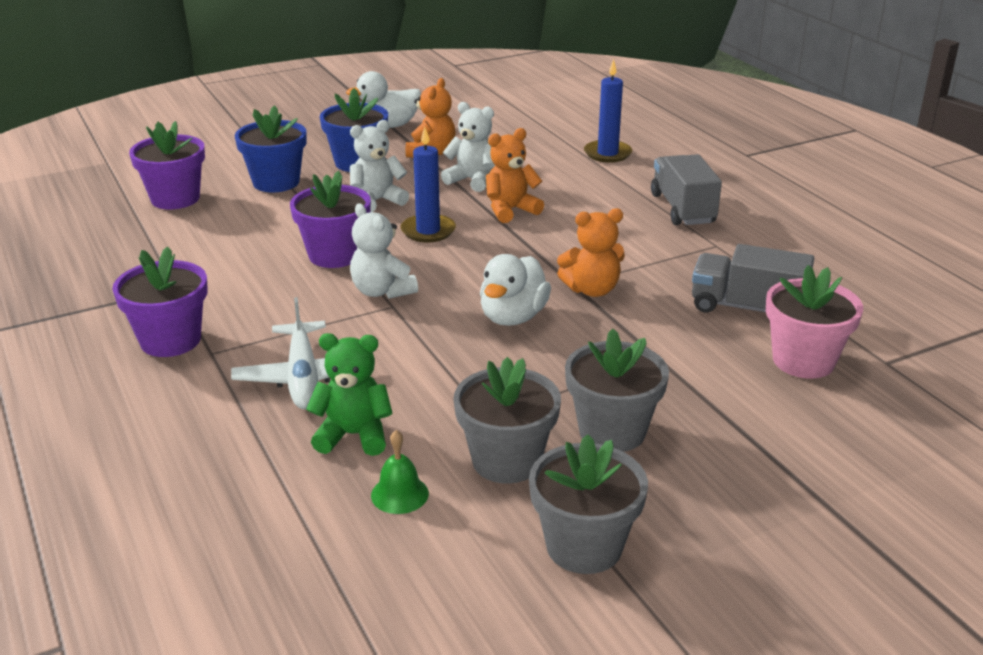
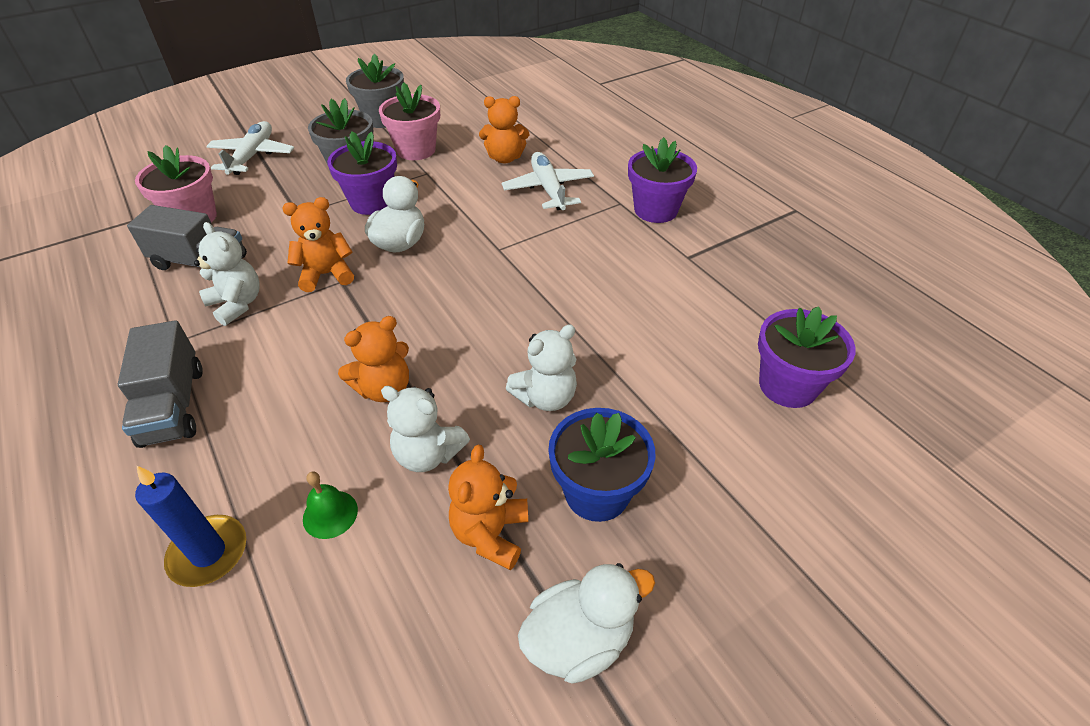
camera: 175 degrees right, 15 degrees up
blue flower pot [235,105,307,192] -> none
purple flower pot [290,171,371,268] -> purple flower pot moved to [327,131,397,215]
green teddy bear [306,333,393,456] -> orange teddy bear [479,96,529,163]
white teddy bear [350,203,418,299] -> white teddy bear moved to [194,222,260,326]
green bell [371,430,429,514] -> green bell moved to [303,472,358,539]
blue candle [400,127,456,242] -> none
grey flower pot [454,357,561,484] -> pink flower pot [379,82,440,160]
none -> white plane [206,121,294,175]

